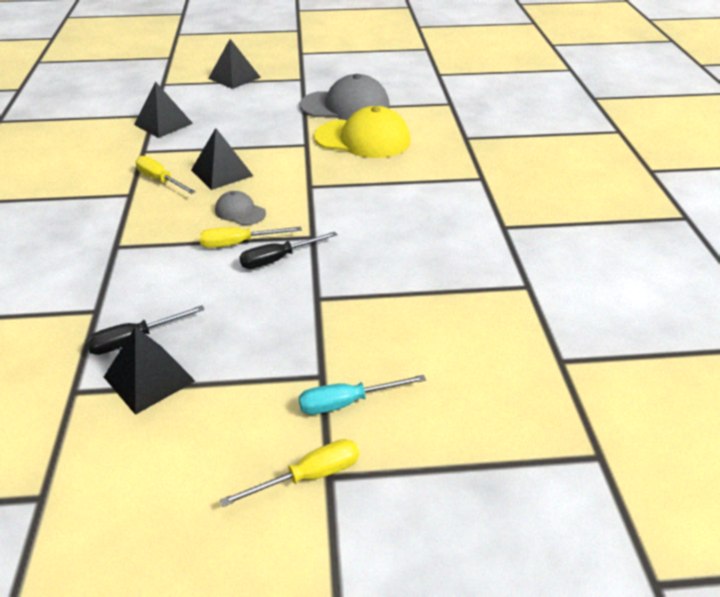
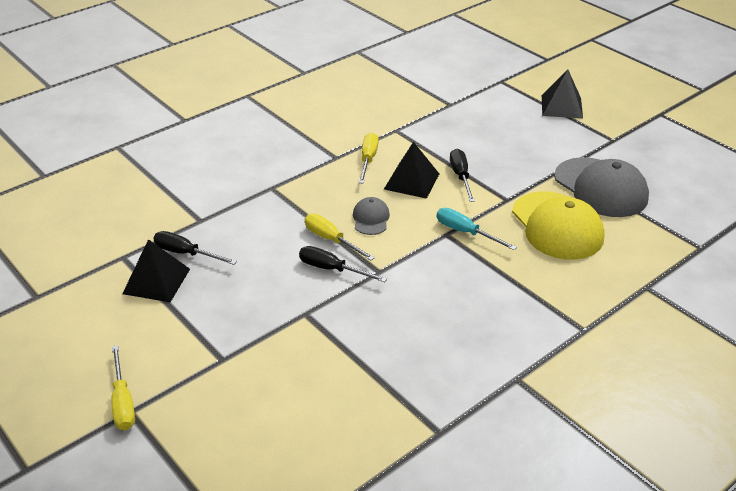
camera: 55 degrees right, 0 degrees up
black pyramid [134,82,193,138] -> none
yellow screwdriver [220,439,359,507] -> yellow screwdriver turned 45 degrees clockwise [111,345,135,430]
turquoise screwdriver [299,375,426,415] -> turquoise screwdriver moved to [437,208,517,250]
none -> black screwdriver [450,149,475,202]

